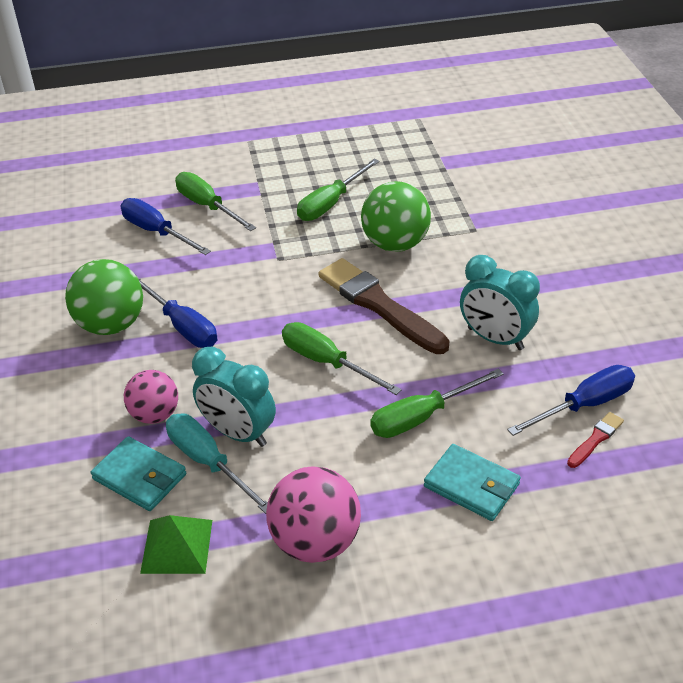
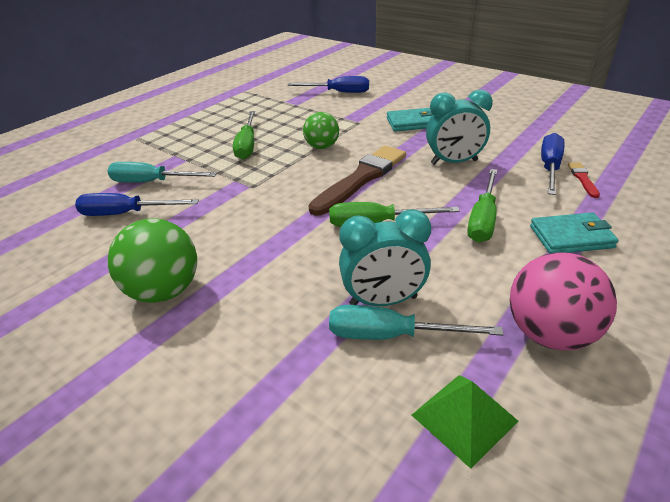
camera: 40 degrees left, 5 degrees down
turquoise wallet [91,436,186,511] -> turquoise wallet moved to [387,108,433,132]
pink ball [124,370,178,424] -> none
blue screwdriver [136,276,217,348] -> blue screwdriver moved to [288,76,369,93]
green screwdriver [175,172,256,231] -> turquoise screwdriver [107,162,217,183]
brown brush [319,258,450,354] -> brown brush turned 120 degrees clockwise [308,146,406,216]
green ball [361,181,431,252] -> green ball [303,112,339,149], size x0.65

